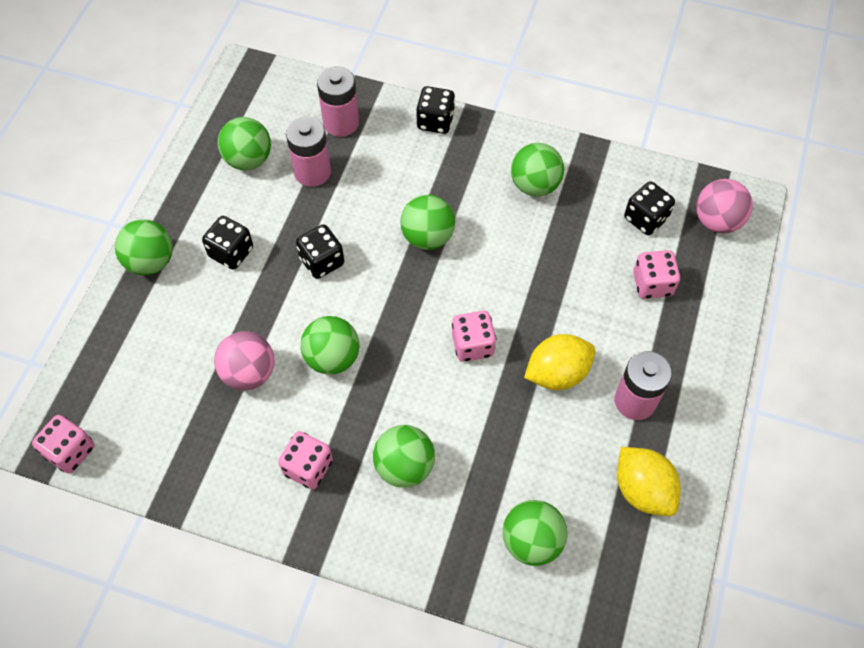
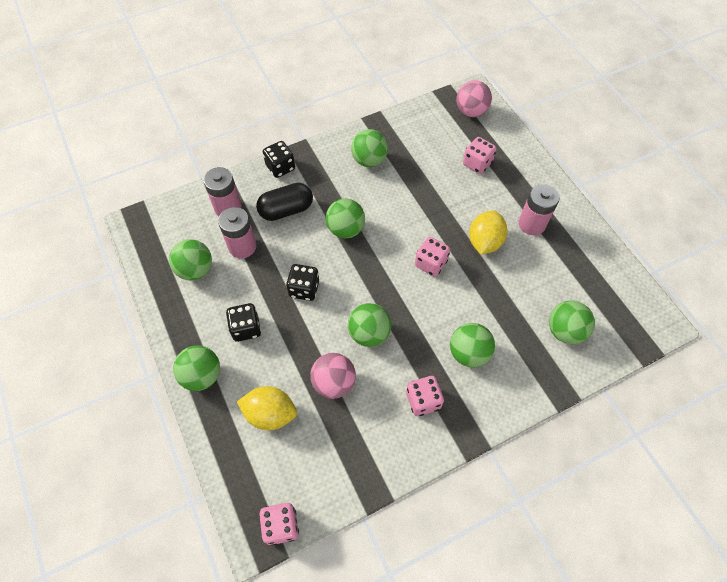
camera: 45 degrees left, 0 degrees up
yellow lemon [617,447,681,516] -> yellow lemon moved to [237,386,297,430]
black dice [624,181,675,235] -> none
none -> black capsule [256,183,313,221]

